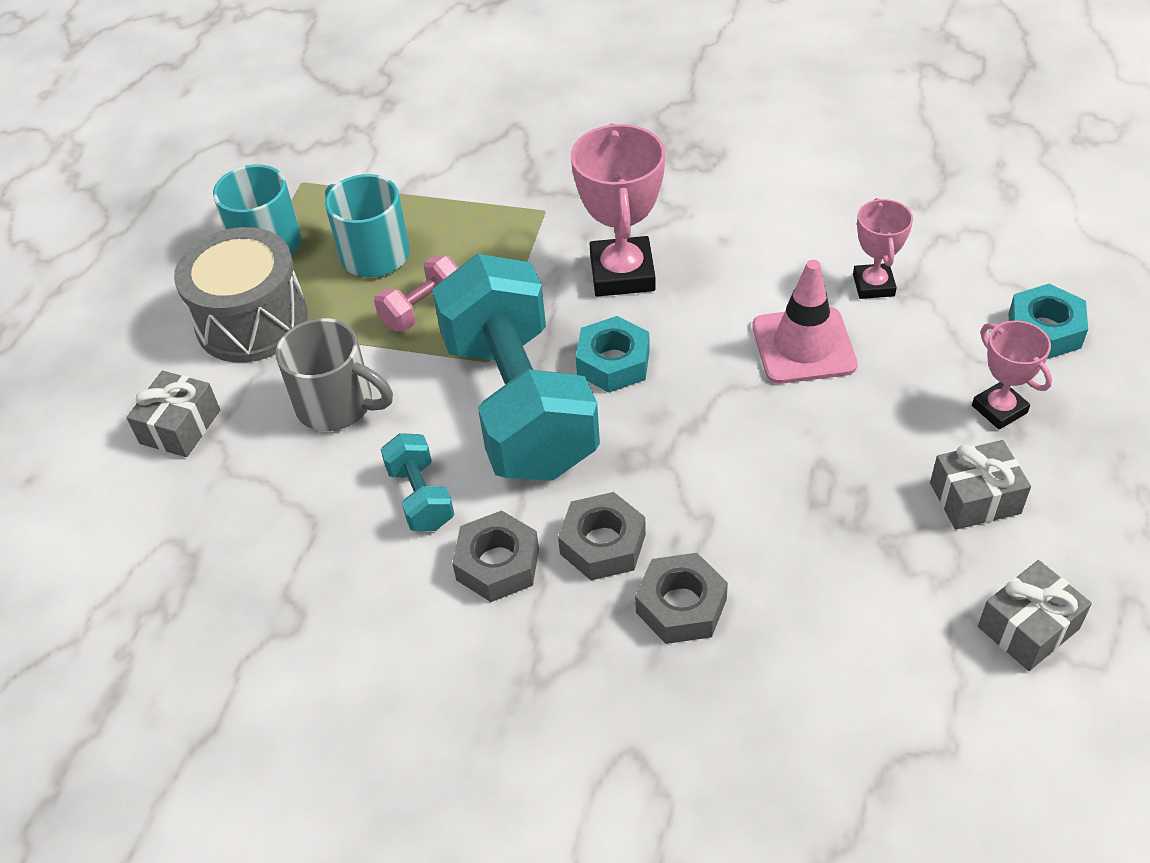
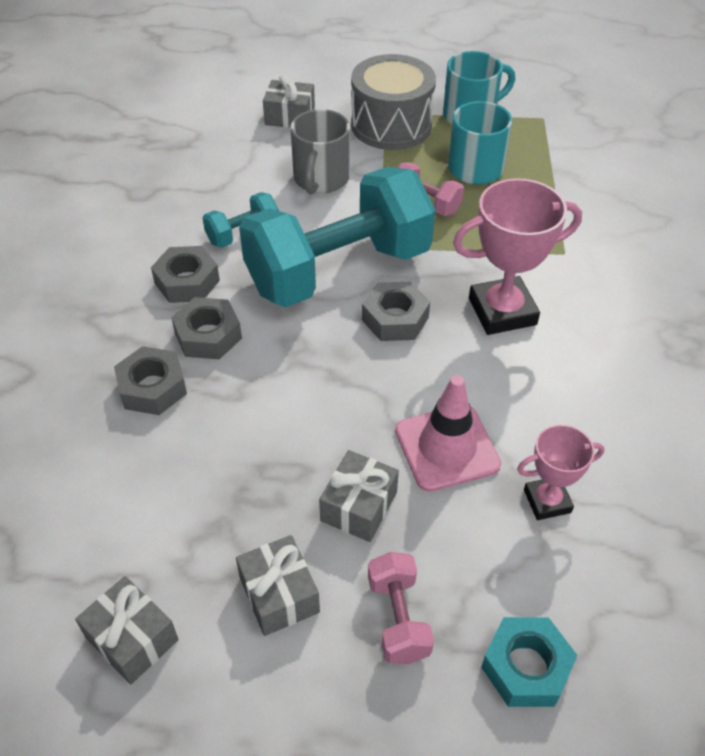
camera: 75 degrees right, 0 degrees up
turquoise nut [576,316,650,392] -> grey nut [362,282,430,341]
pink trophy [972,320,1052,429] -> pink dumbbell [368,552,434,664]
none -> grey gift [319,450,399,542]

